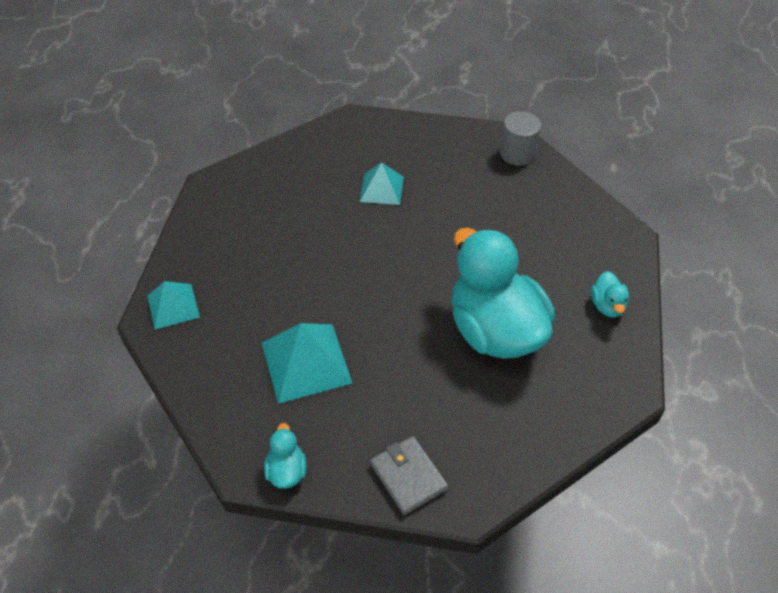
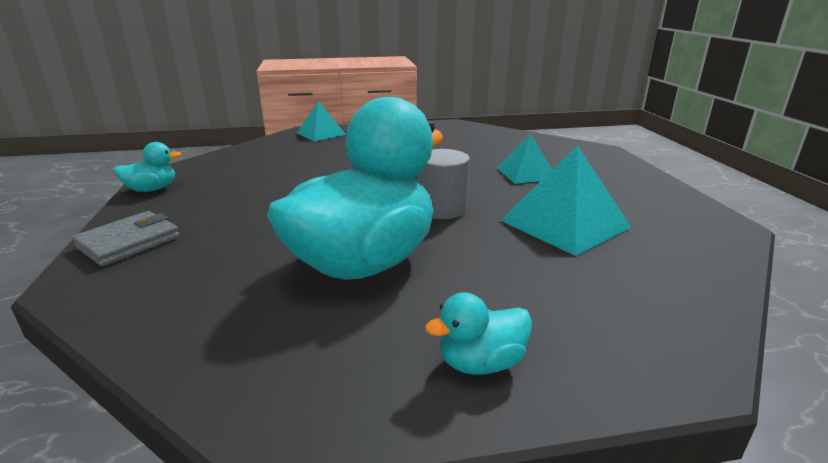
camera: 70 degrees right, 25 degrees down
turquoise pyramid [262,323,352,404] -> turquoise pyramid moved to [500,145,632,256]
grey cylinder [500,111,541,166] -> grey cylinder moved to [417,149,470,219]

